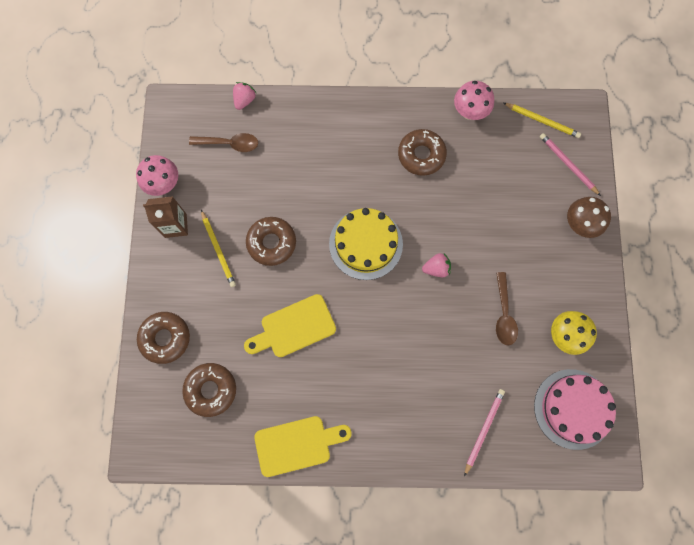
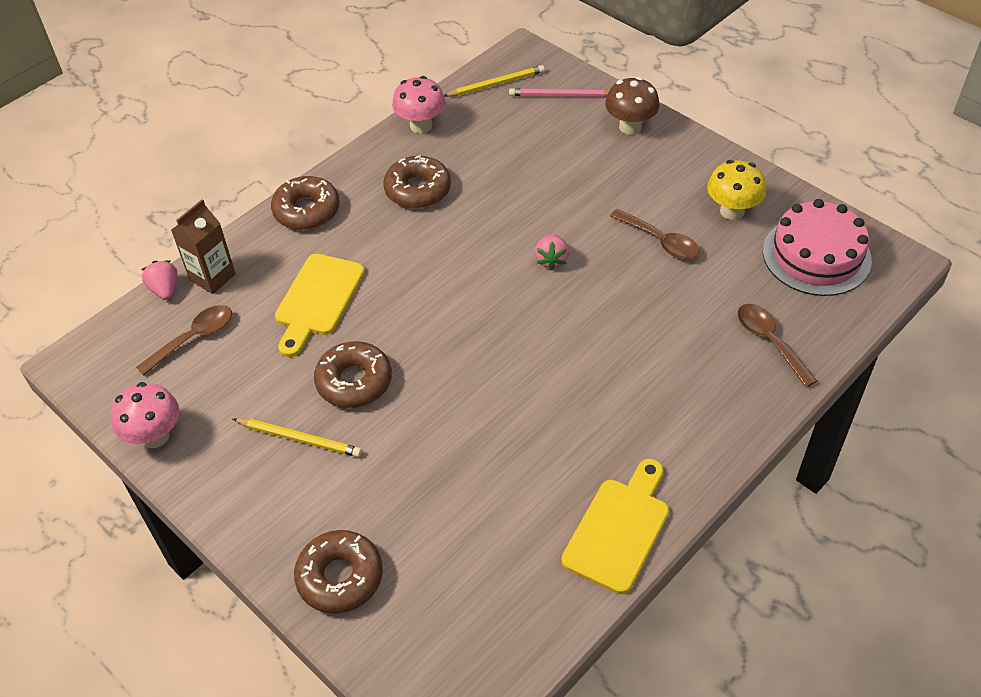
camera: 45 degrees left, 25 degrees down
brown carton [143,196,188,238] -> brown carton moved to [171,199,236,294]
brown donut [182,363,236,417] -> brown donut moved to [271,176,340,230]
yellow cutting board [244,294,336,357] -> yellow cutting board moved to [275,254,365,357]
yellow cake [329,208,403,280] -> none
pink strawberry [422,253,451,277] -> pink strawberry turned 150 degrees clockwise [535,234,569,271]
pink pencil [464,389,505,477] -> brown spoon [738,304,817,387]

